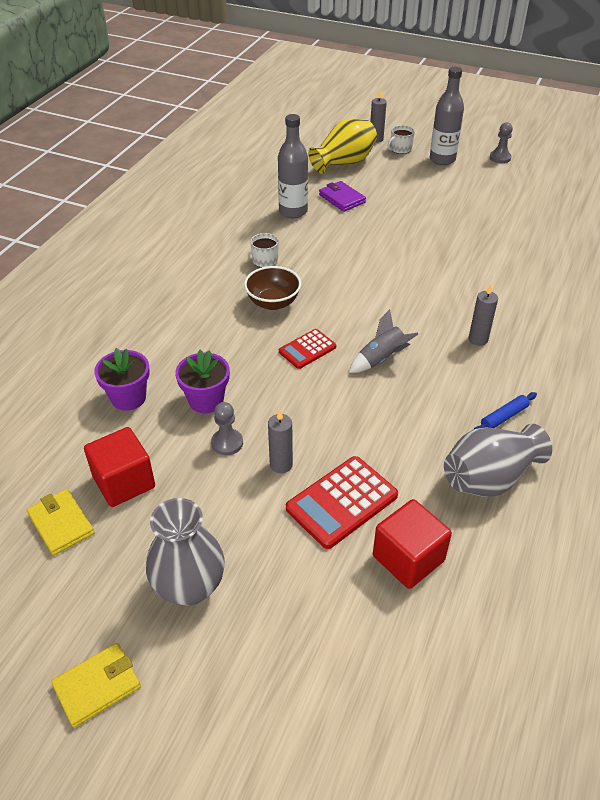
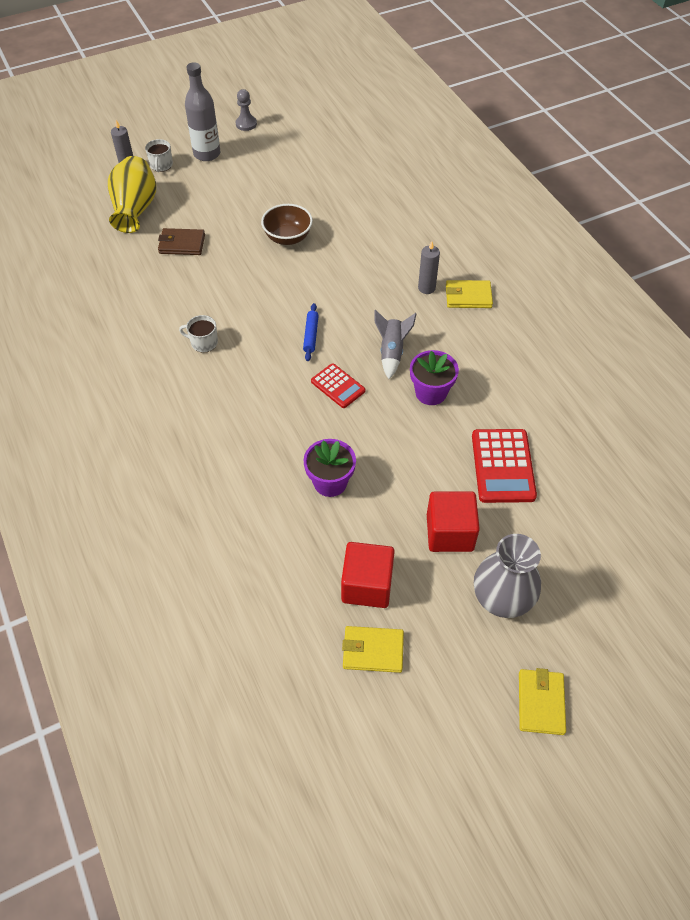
camera: 50 degrees left, 10 degrees up
purple flower pot [94,348,150,411] -> purple flower pot moved to [410,350,459,405]
grey pawn [211,402,243,455] -> none
brown bowl [244,266,301,310] -> brown bowl moved to [261,204,313,245]
grey candle [268,410,293,473] -> none
grey bottle [278,114,308,218] -> none
red calculator [279,329,336,369] -> red calculator turned 45 degrees counterclockwise [311,363,366,408]
purple wallet [319,181,366,212] -> brown wallet [158,228,205,255]
red cube [373,499,452,589] -> red cube moved to [427,491,480,552]
grey vase [444,424,552,497] -> none
blue rolling pin [473,392,537,430] -> blue rolling pin moved to [303,303,319,361]
none -> yellow wallet [446,280,493,308]

